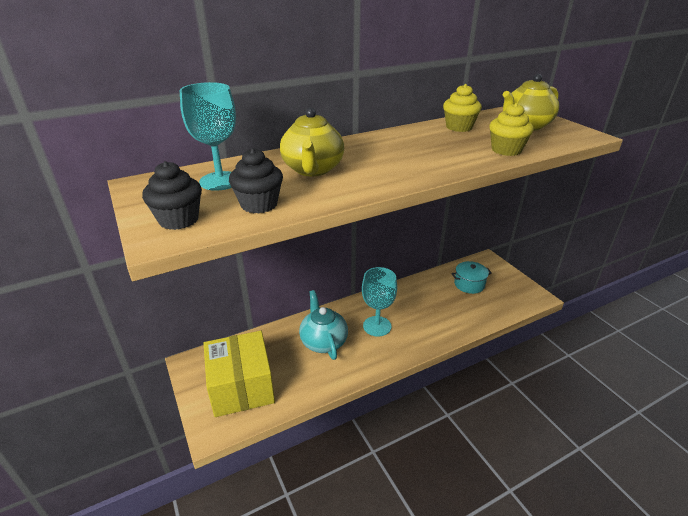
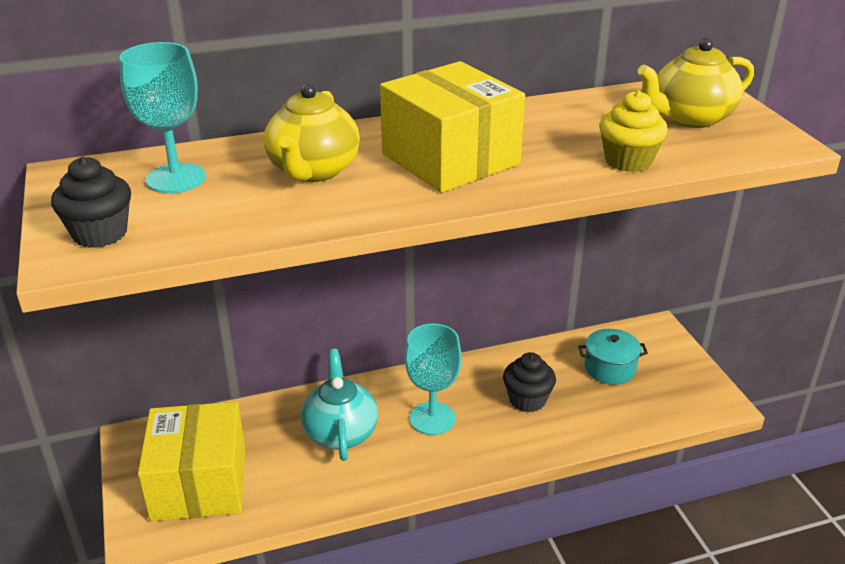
camera: 10 degrees right, 0 degrees up
black cupcake [229,148,283,213] -> black cupcake moved to [503,352,556,412]
yellow cupcake [443,84,482,132] -> none
none -> yellow box [380,61,525,193]

